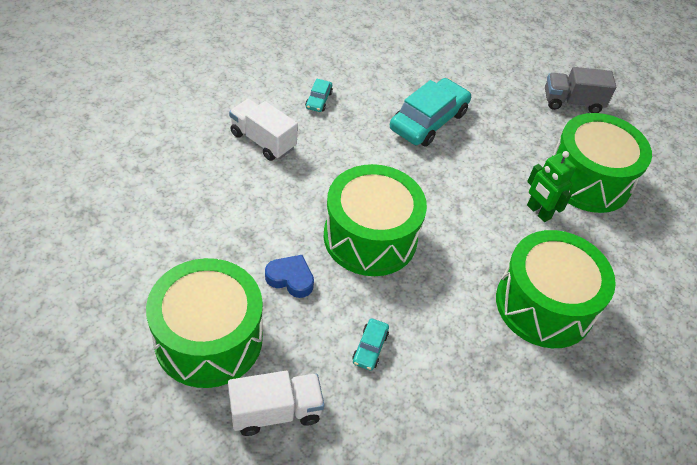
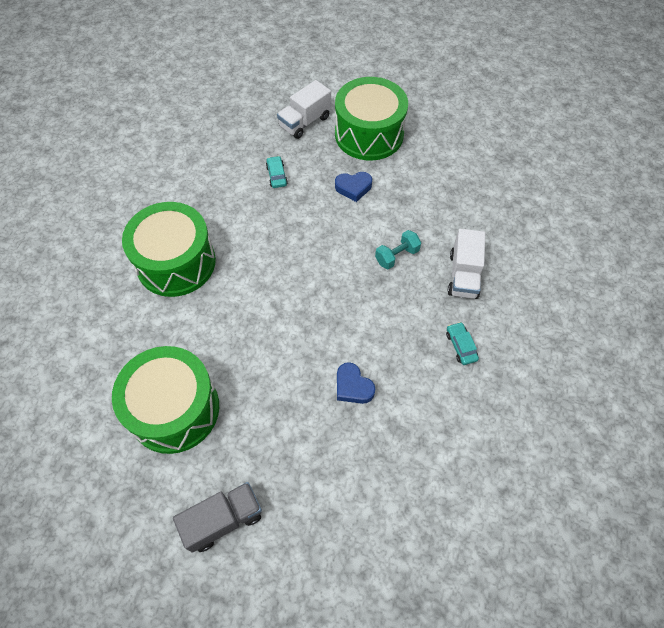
camera: 155 degrees right, 10 degrees up
white truck [229,99,298,161] -> white truck turned 90 degrees clockwise [448,229,485,299]
green drum [324,164,427,276] -> none
turquoise car [390,78,471,146] -> blue heart [337,362,375,404]
green robot [527,151,576,222] -> none
none -> turquoise dumbbell [375,230,421,269]

